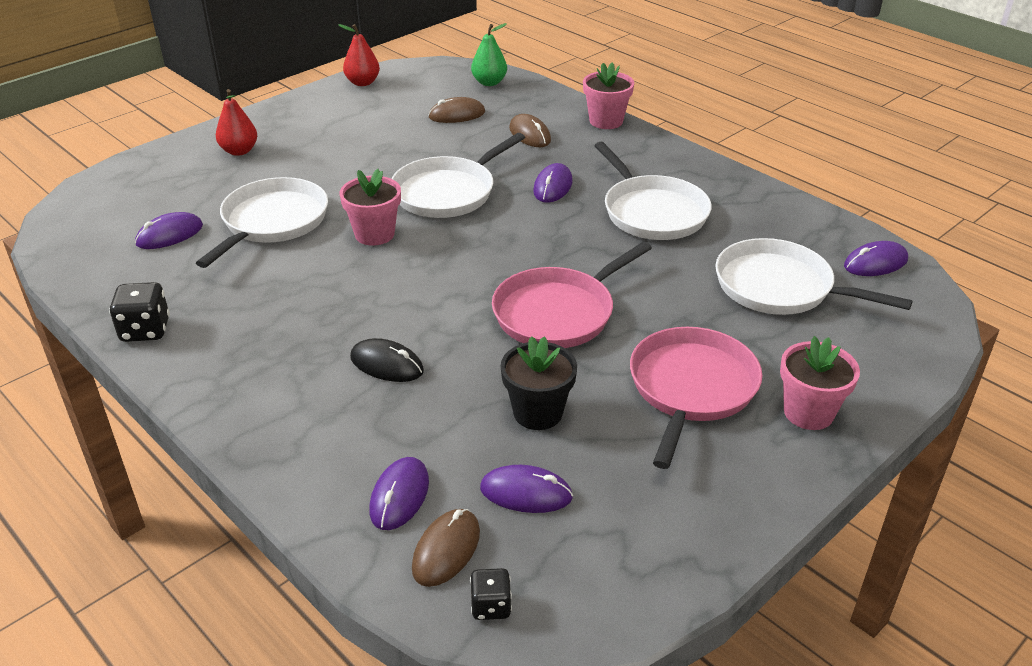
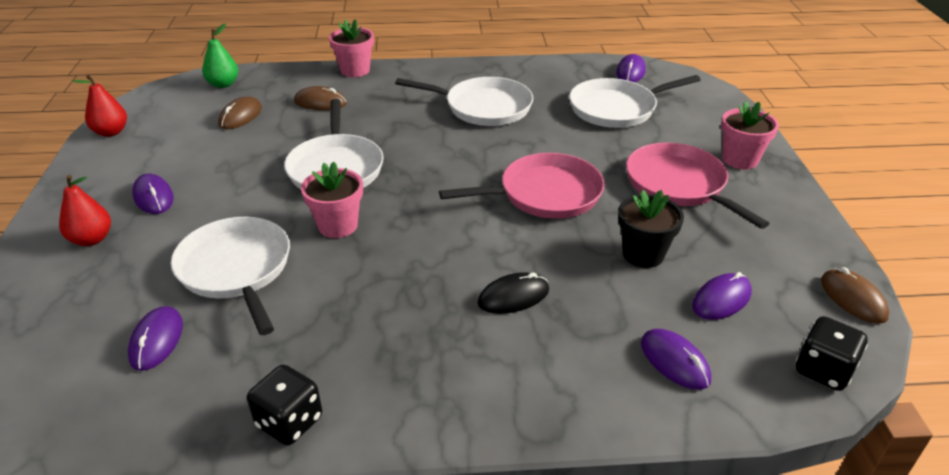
camera: 50 degrees left, 0 degrees up
brown mouse [412,509,480,587] -> brown mouse moved to [821,267,889,324]
black dice [470,568,512,620] -> black dice [796,316,868,391], size x1.57
pink pan [492,241,652,348] -> pink pan turned 105 degrees counterclockwise [439,153,605,219]
purple mouse [533,163,573,203] -> purple mouse moved to [132,174,173,214]

